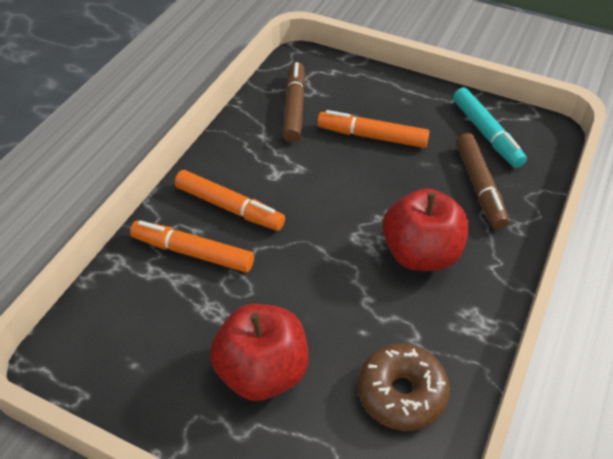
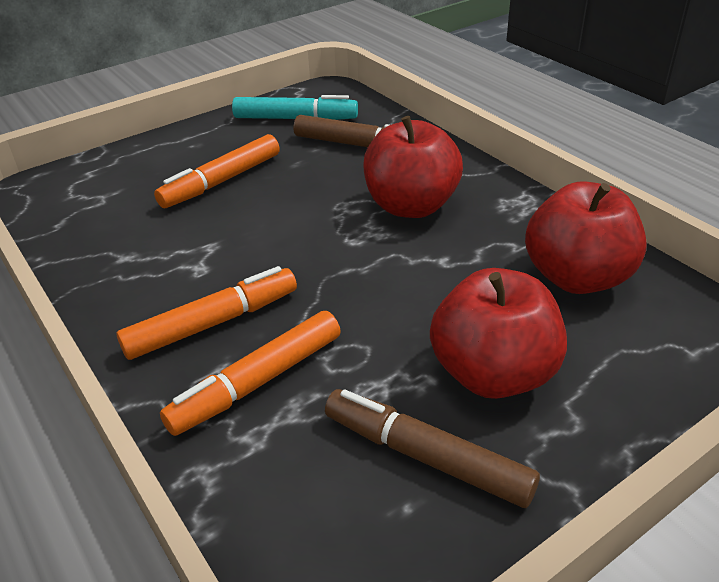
camera: 60 degrees left, 10 degrees down
brown marker [283,62,305,143] -> brown marker moved to [325,389,540,508]
brown donut [358,344,450,431] -> red apple [525,181,647,294]

